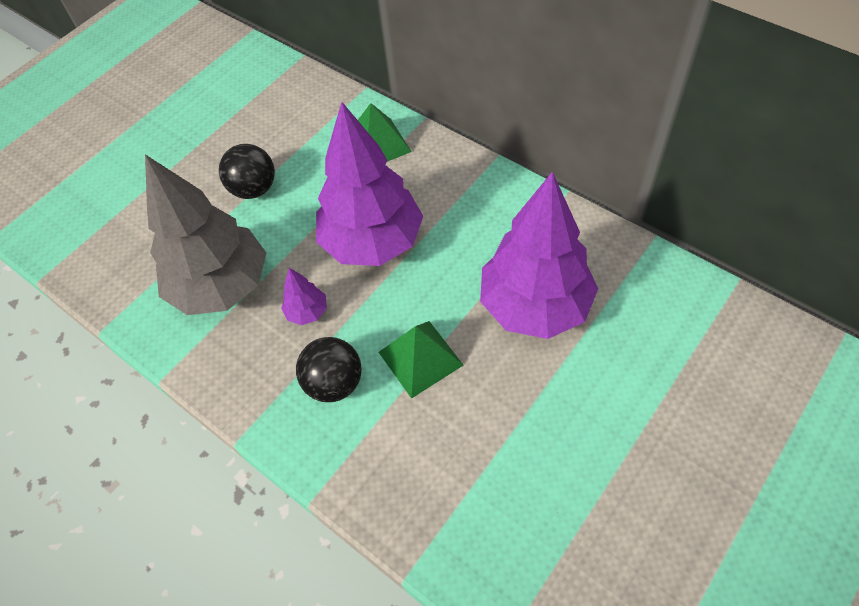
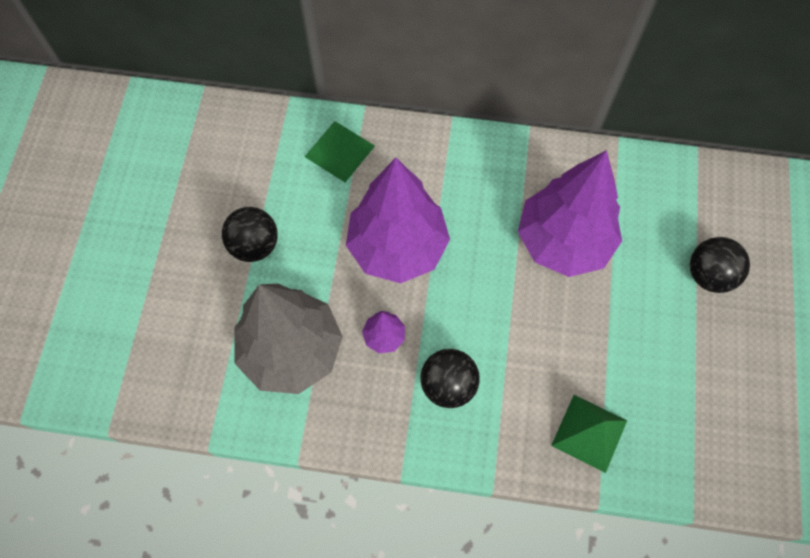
camera: 35 degrees left, 10 degrees up
green pyramid [379,321,463,399] -> green pyramid moved to [551,395,627,473]
none -> black ball [690,237,750,293]

